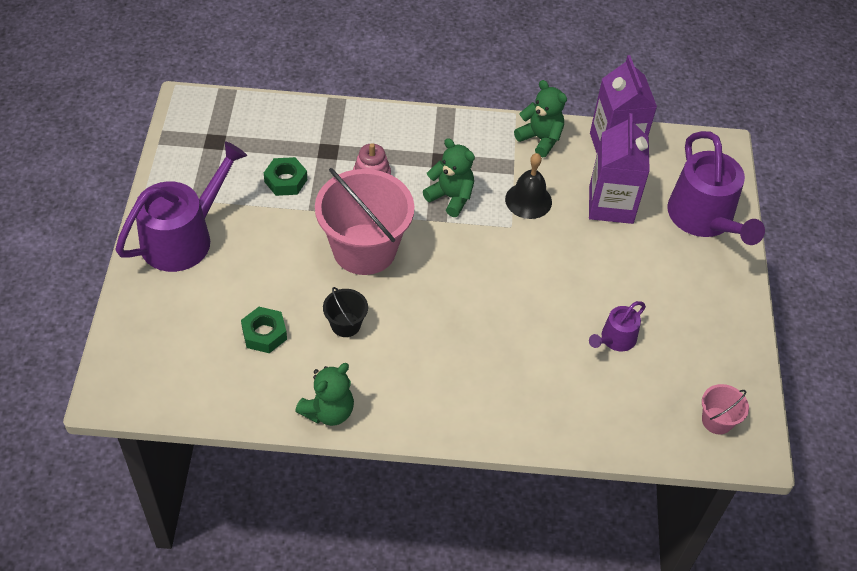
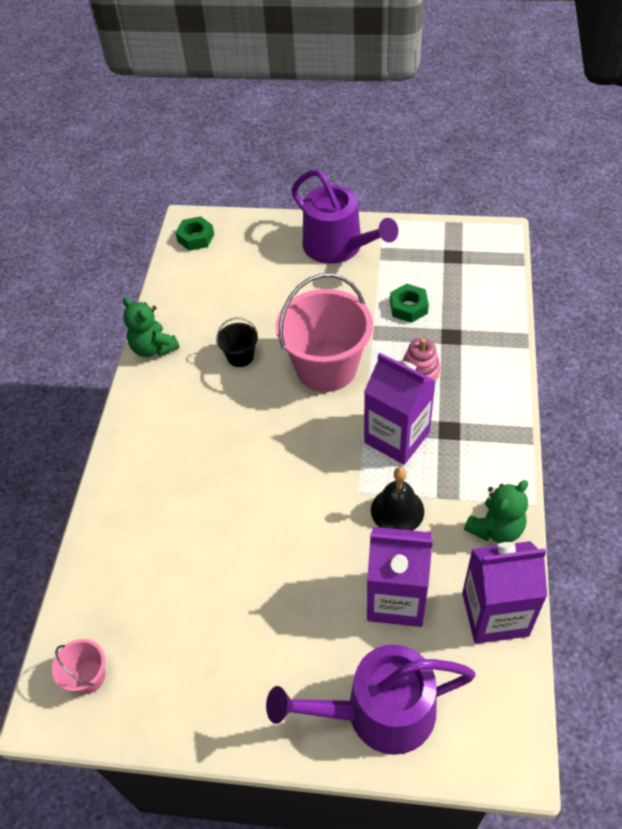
camera: 100 degrees right, 0 degrees up
green nut [241,307,287,353] -> green nut moved to [175,216,214,251]
green teddy bear [423,138,475,217] -> purple carton [364,353,436,465]
purple watering can [589,301,646,352] -> none

